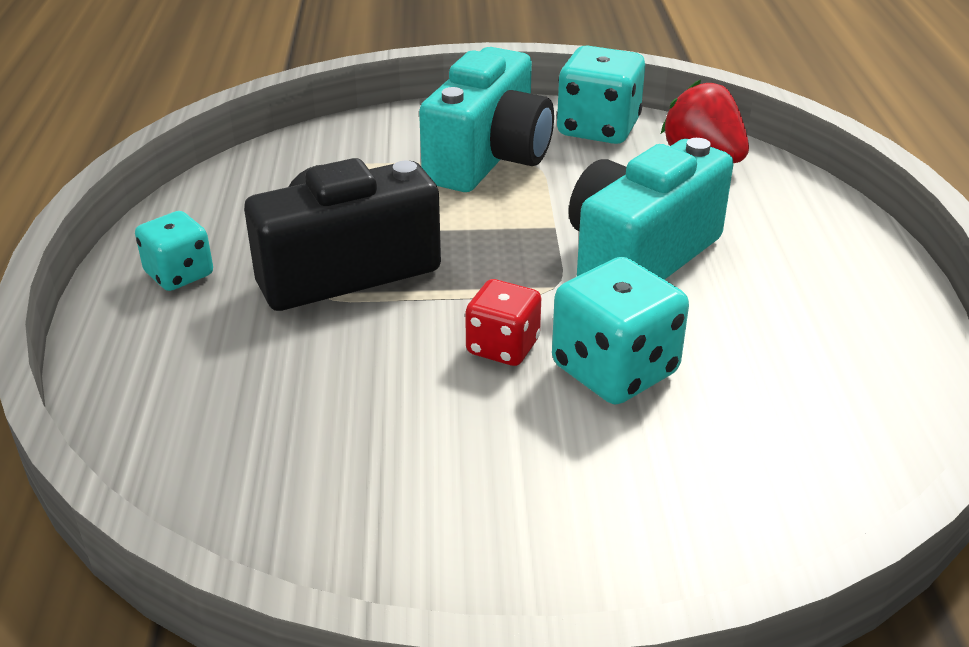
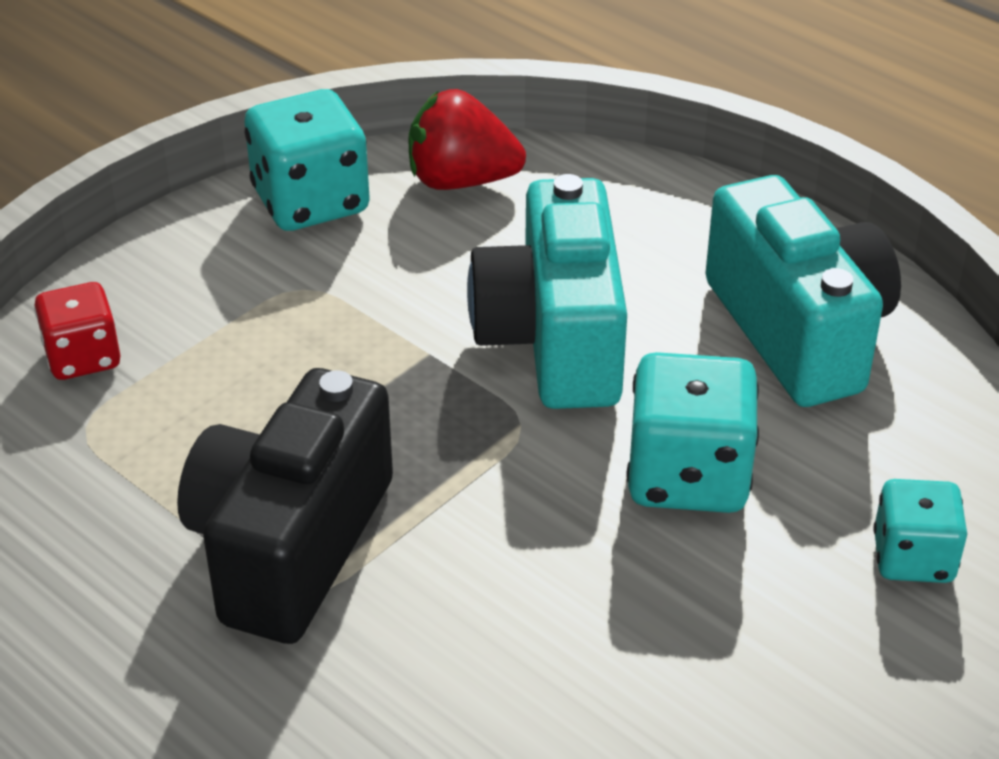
camera: 45 degrees left, 5 degrees up
turquoise dice [135,211,213,291] -> turquoise dice moved to [873,479,967,583]
turquoise camera [419,47,554,192] -> turquoise camera moved to [705,175,901,407]
red dice [465,279,541,366] -> red dice moved to [34,282,121,380]

